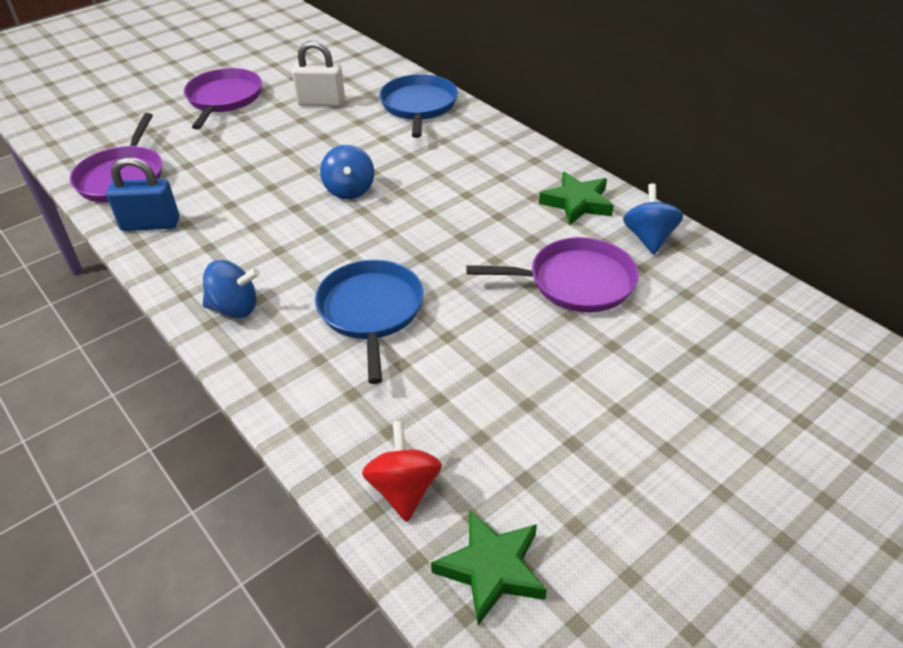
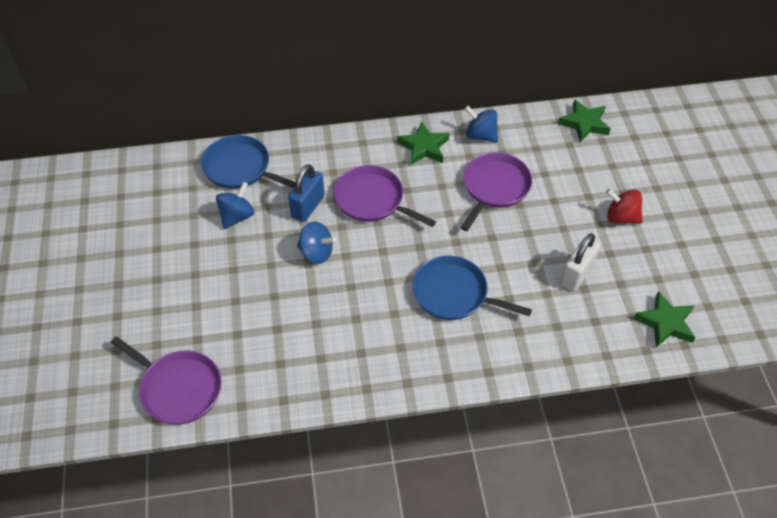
camera: 60 degrees left, 10 degrees up
blue padlock [106,157,179,231] -> blue padlock moved to [288,164,325,222]
purple pan [184,68,262,130] -> purple pan moved to [334,165,436,227]
blue spinning top [203,260,260,318] -> blue spinning top moved to [216,182,254,229]
white padlock [292,41,345,106] -> white padlock moved to [560,233,600,291]
red spinning top [362,421,442,522] -> red spinning top moved to [606,189,643,224]
none -> green star [558,100,611,142]

